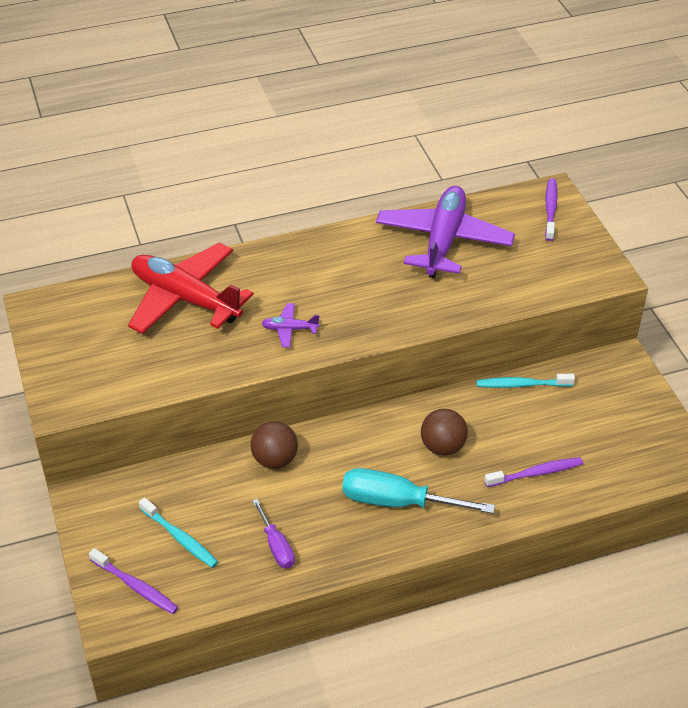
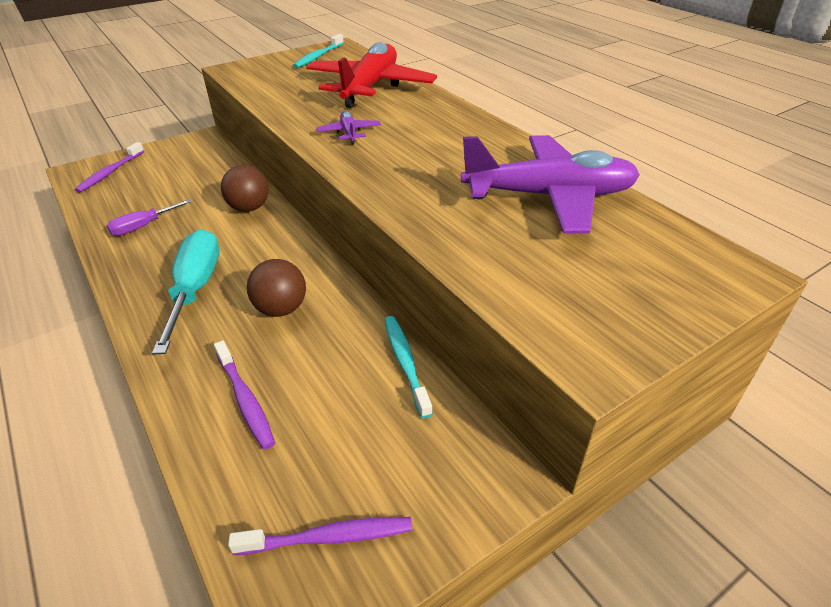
camera: 75 degrees right, 5 degrees down
turquoise toothbrush [139,498,218,568] -> turquoise toothbrush moved to [293,34,344,68]
purple toothbrush [545,178,558,241] -> purple toothbrush moved to [228,517,412,555]

